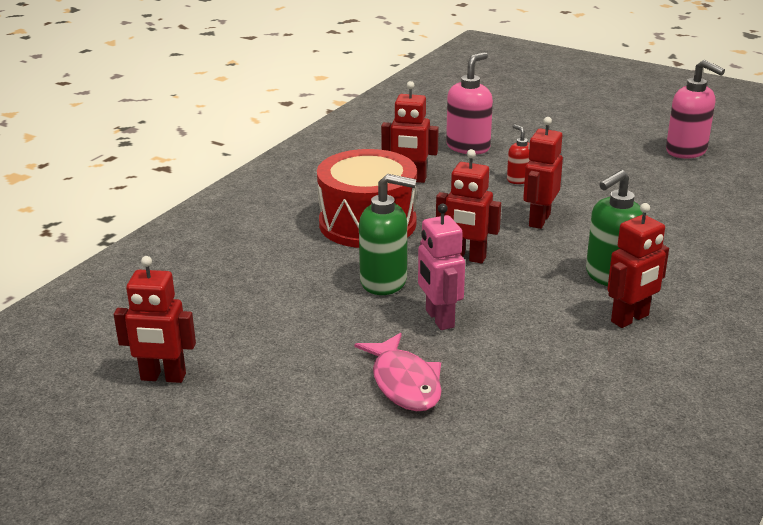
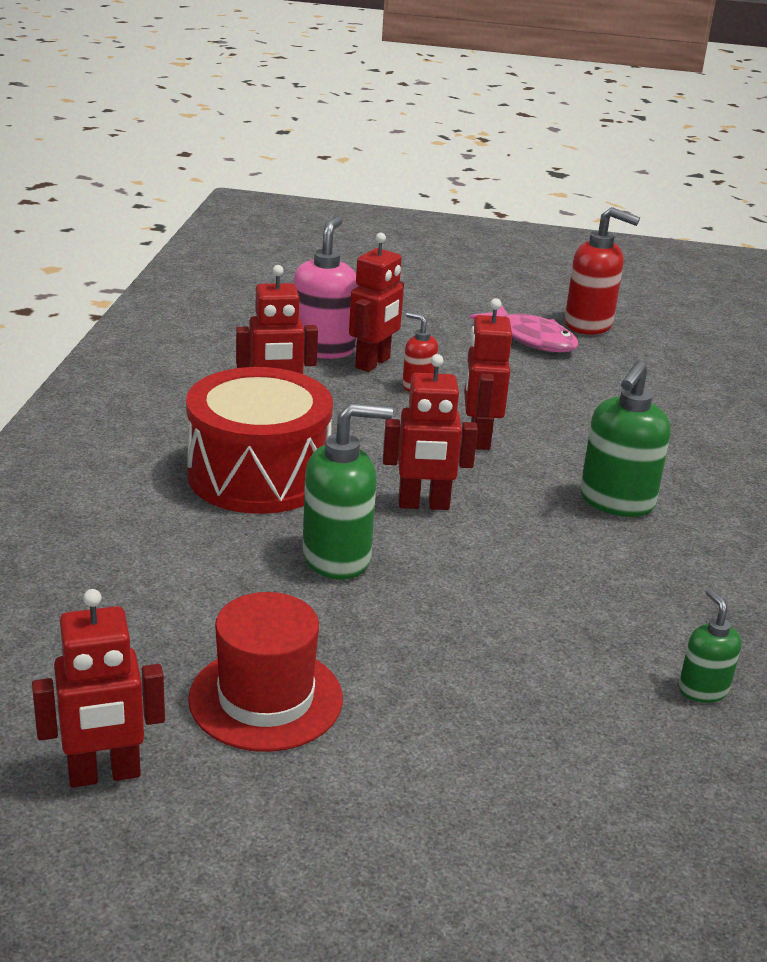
camera: 25 degrees left, 0 degrees up
pink fish [354,333,442,411] -> pink fish moved to [470,304,578,352]
pink robot [418,204,465,330] -> none
red robot [607,203,669,328] -> red robot moved to [349,233,404,372]
pink soap dispenser [666,60,725,159] -> red soap dispenser [565,207,640,335]
none -> red hat [188,592,343,752]
none -> green soap dispenser [679,588,742,703]

